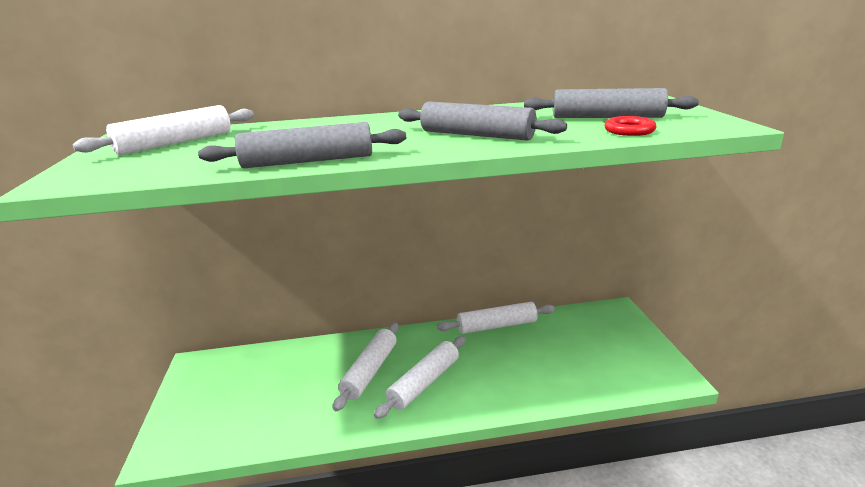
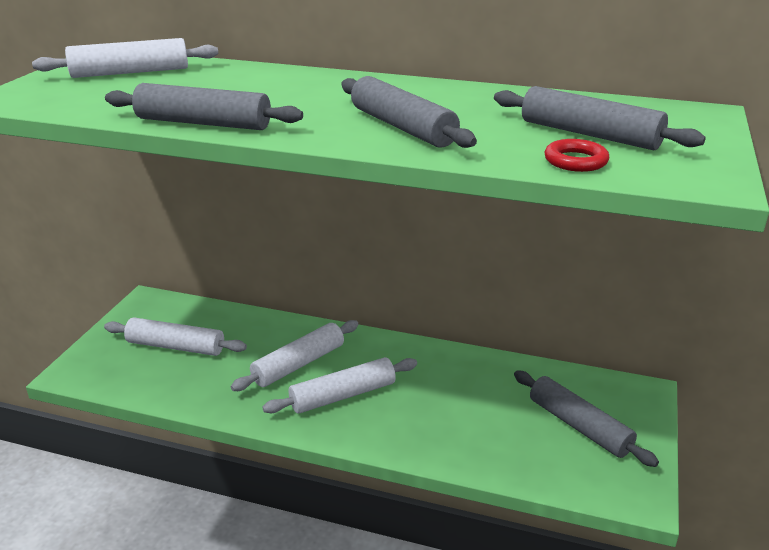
camera: 25 degrees right, 5 degrees up
white rolling pin [437,302,555,334] -> white rolling pin moved to [104,317,247,356]
none -> grey rolling pin [514,371,659,467]

